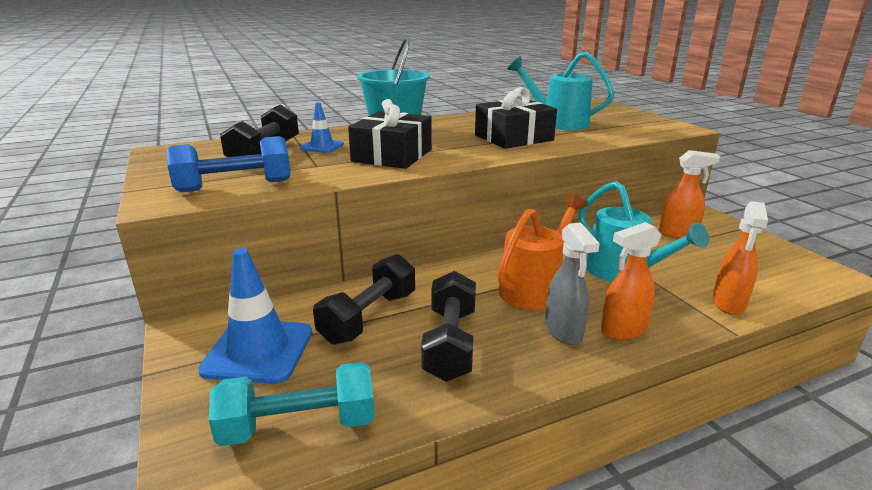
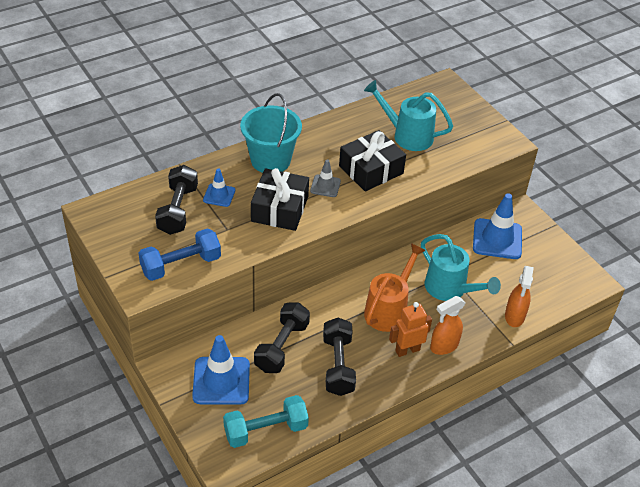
camera: 10 degrees left, 20 degrees up
grey spray bottle [545,222,600,345] -> orange robot [389,302,432,357]
orange spray bottle [659,150,720,239] -> blue traffic cone [473,193,522,259]
none -> grey traffic cone [310,159,341,197]

